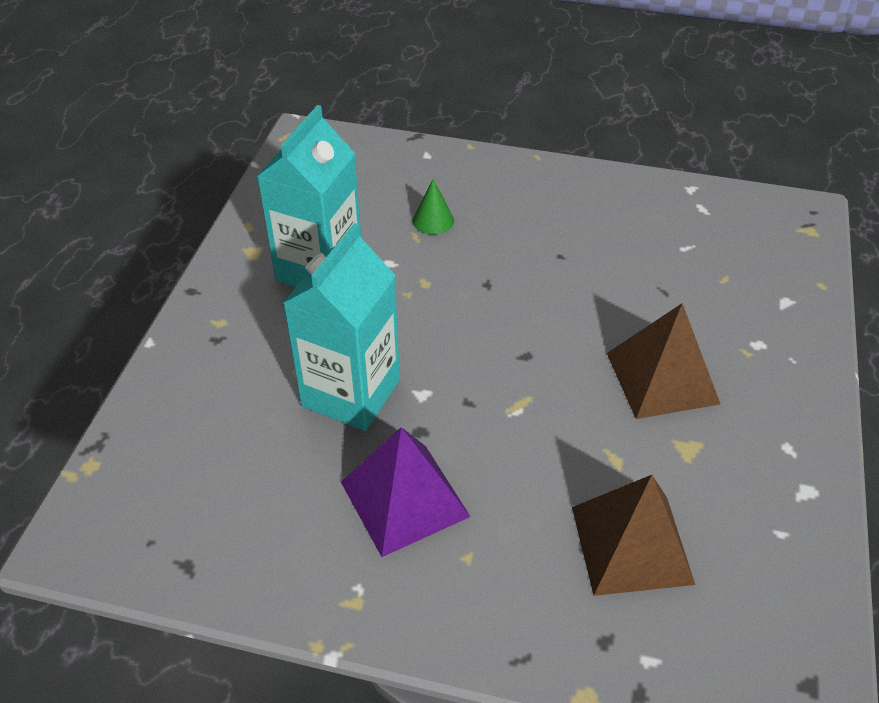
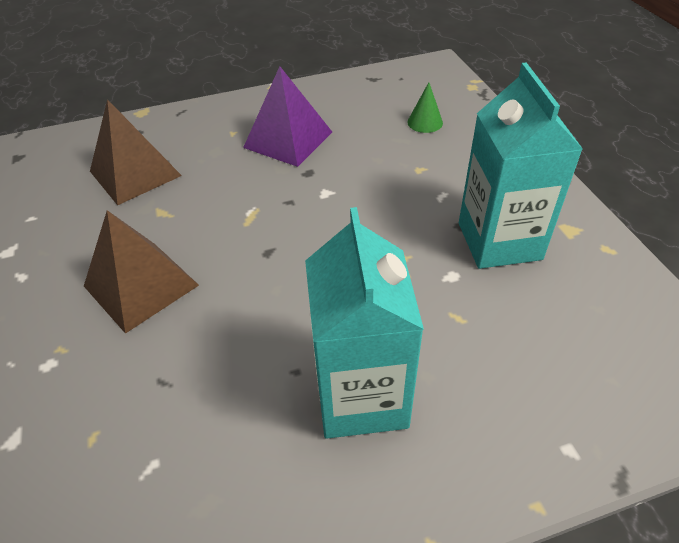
camera: 150 degrees right, 0 degrees up
turquoise carton [283,223,400,431] -> turquoise carton moved to [305,207,424,439]
green cone [413,179,454,235] -> green cone moved to [407,82,443,133]

